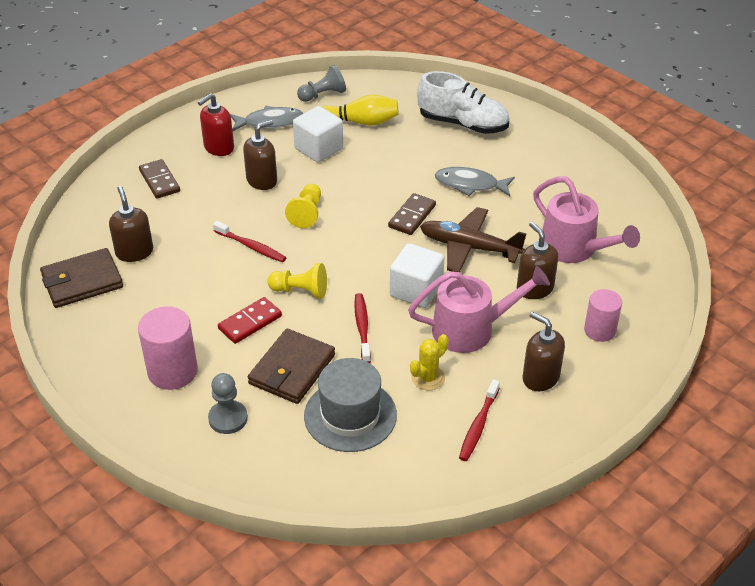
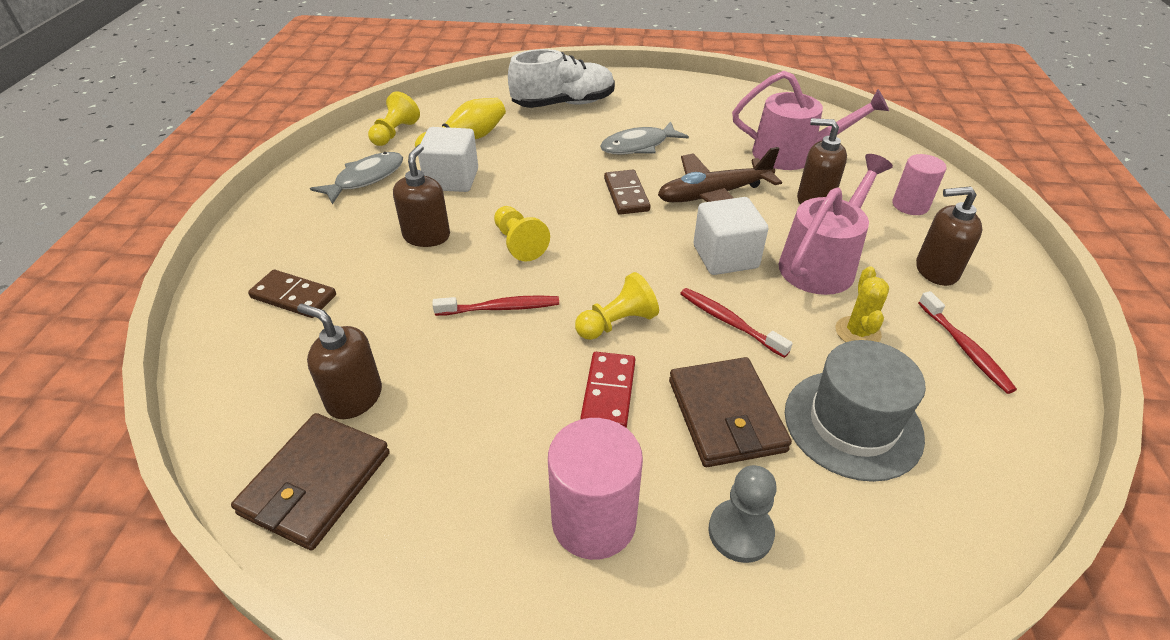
camera: 40 degrees left, 0 degrees up
red soap dispenser [198,93,234,156] -> none
grey pawn [297,65,346,102] -> yellow pawn [368,91,420,146]

